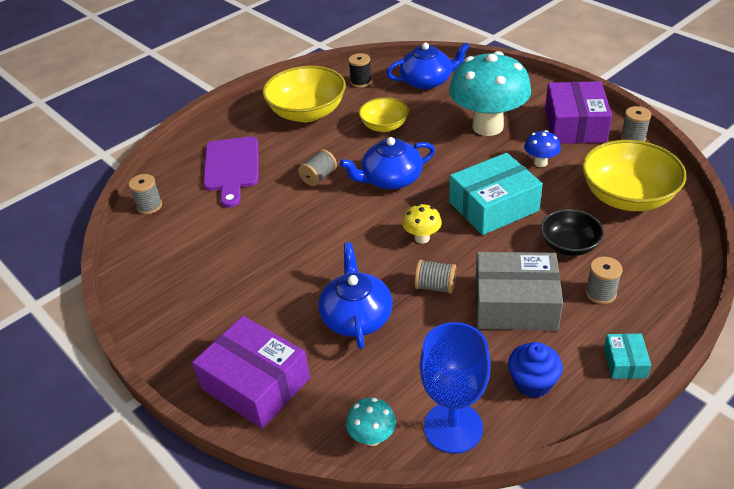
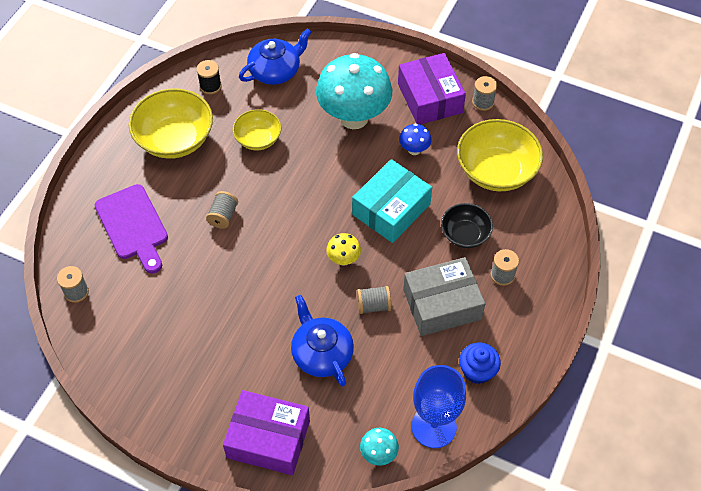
camera: 25 degrees left, 15 degrees up
blue teapot [340,137,435,189] -> none
turquoise box [604,333,651,379] -> none

